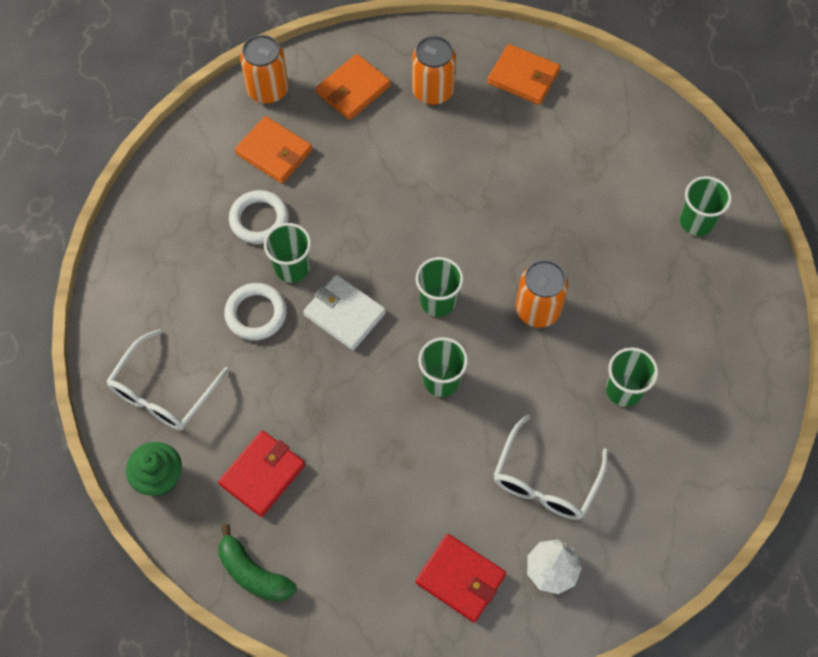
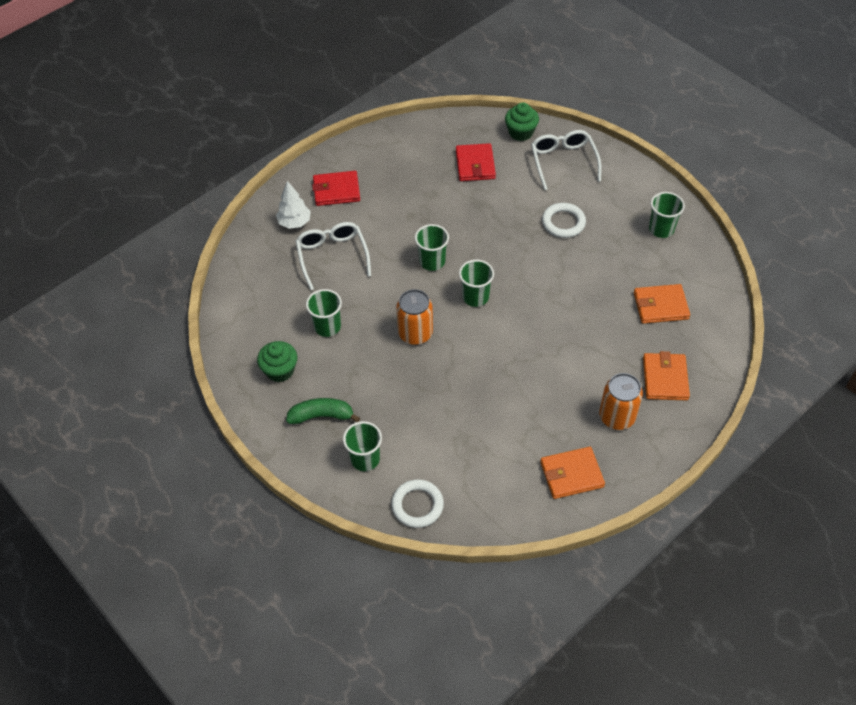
camera: 140 degrees right, 10 degrees down
green banana [218,524,297,602] -> green banana moved to [286,398,360,424]
white ring [229,190,289,244] -> white ring moved to [391,479,444,528]
orange can [240,35,289,104] -> none
green cup [264,223,311,283] -> green cup moved to [649,192,685,238]
white wallet [303,274,386,350] -> none
none -> green cupcake [257,341,297,382]

